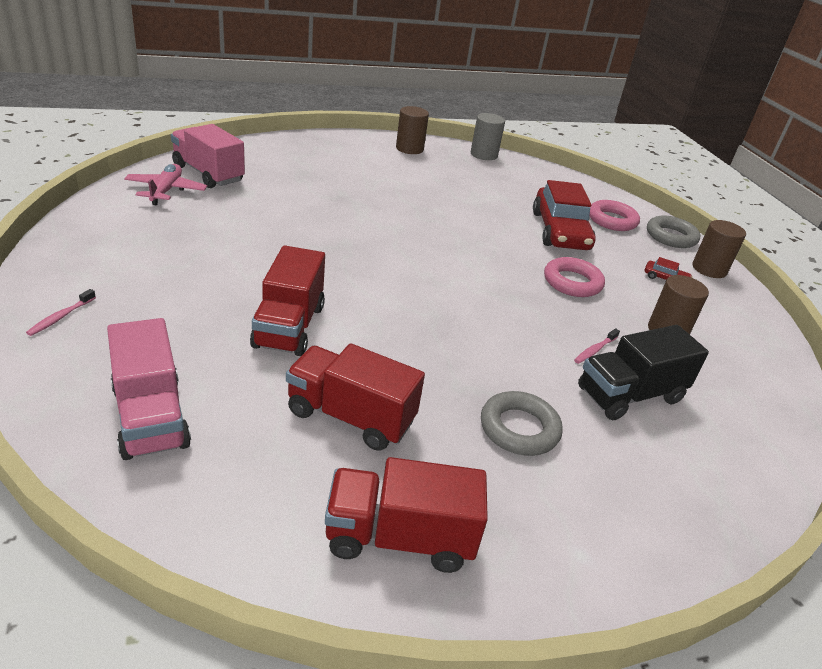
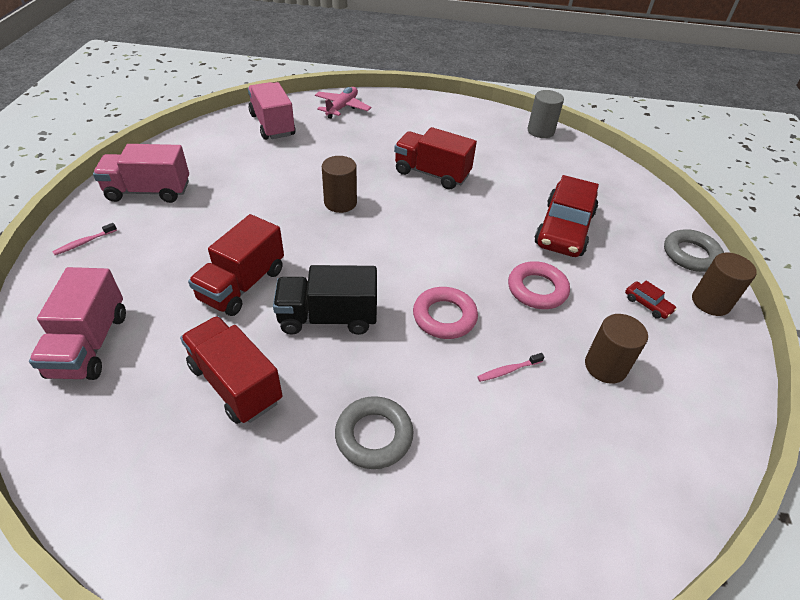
camera: 25 degrees right, 10 degrees up
pink plane [124,164,207,205] -> pink plane moved to [315,87,371,119]
red truck [325,457,488,573] -> red truck moved to [394,127,477,190]
brown cylinder [396,106,429,154] -> brown cylinder moved to [322,156,357,213]
black truck [578,325,709,420] -> black truck moved to [273,265,377,335]
pink ring [590,200,640,231] -> pink ring moved to [413,287,478,339]
none -> pink truck [93,144,189,203]

